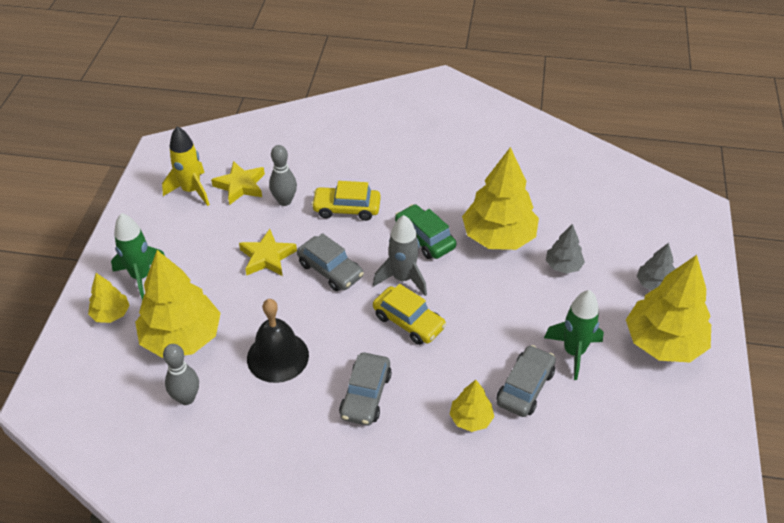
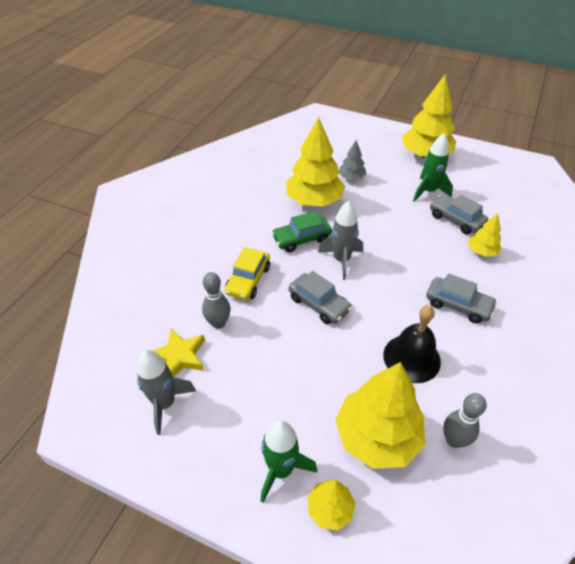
camera: 75 degrees left, 0 degrees up
yellow rocket [162,126,210,206] -> grey rocket [137,350,196,435]
yellow star [239,229,297,276] -> none
grey car [297,233,364,291] -> grey car turned 75 degrees clockwise [289,271,352,324]
yellow car [373,284,446,345] -> none
grey tree [637,243,675,291] -> none

